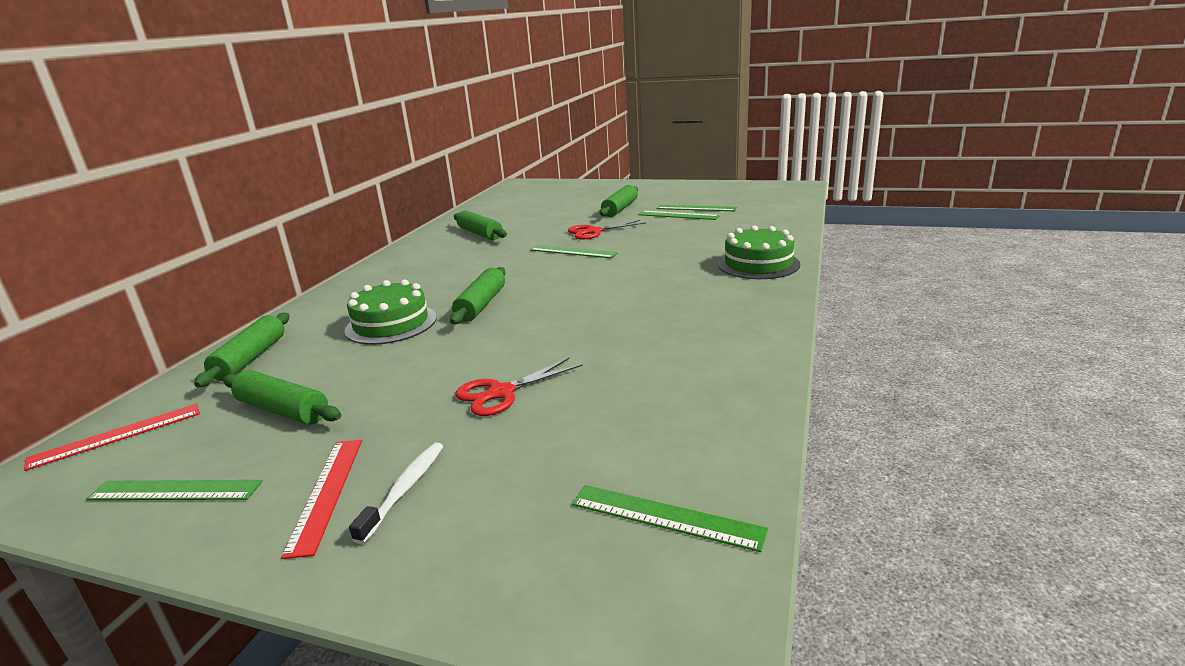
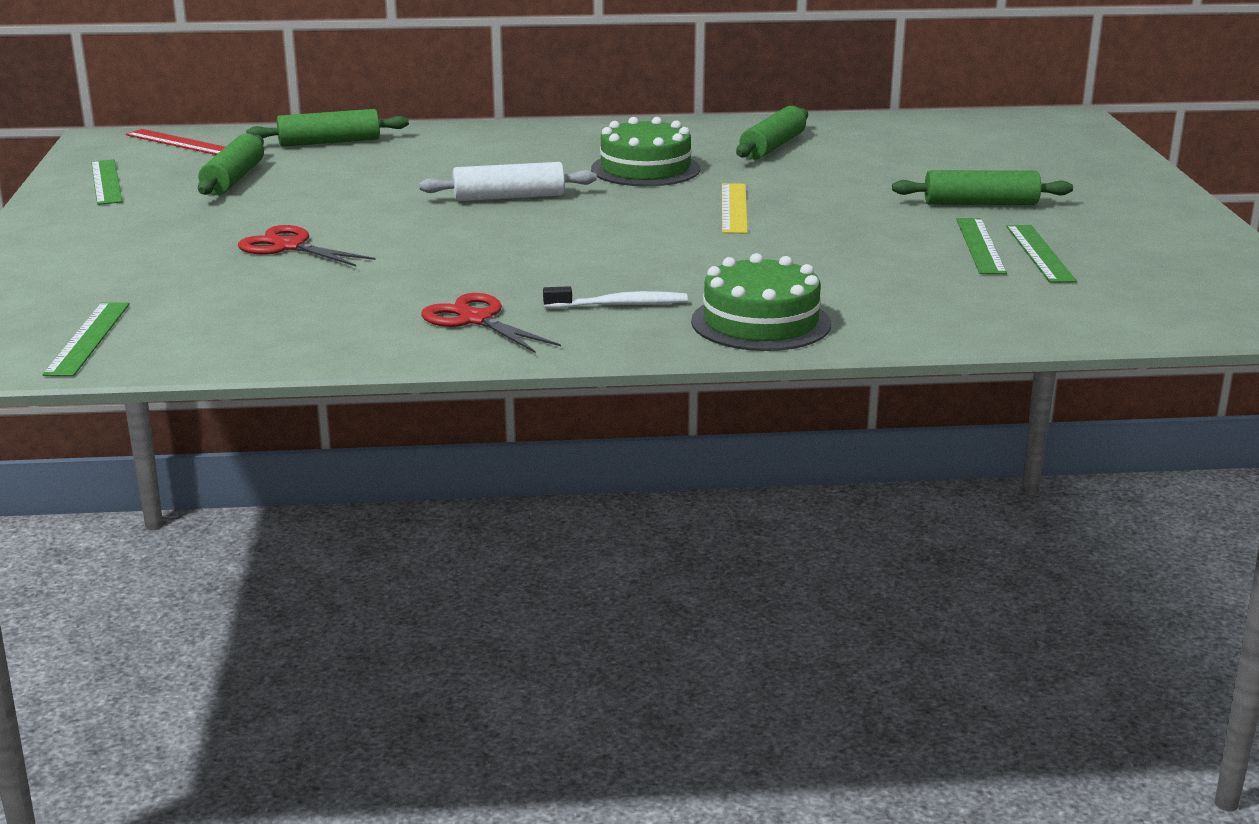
camera: 65 degrees right, 0 degrees up
red ruler [281,440,362,559] -> none
green cake [344,279,437,345] -> green cake moved to [591,117,700,186]
white toothbrush [349,442,443,544] -> white toothbrush moved to [543,286,688,309]
green rolling pin [450,267,506,324] -> white rolling pin [419,162,597,201]
green ruler [530,245,618,258] -> yellow ruler [722,183,748,233]
red scissors [568,220,646,240] -> red scissors moved to [421,293,561,353]

